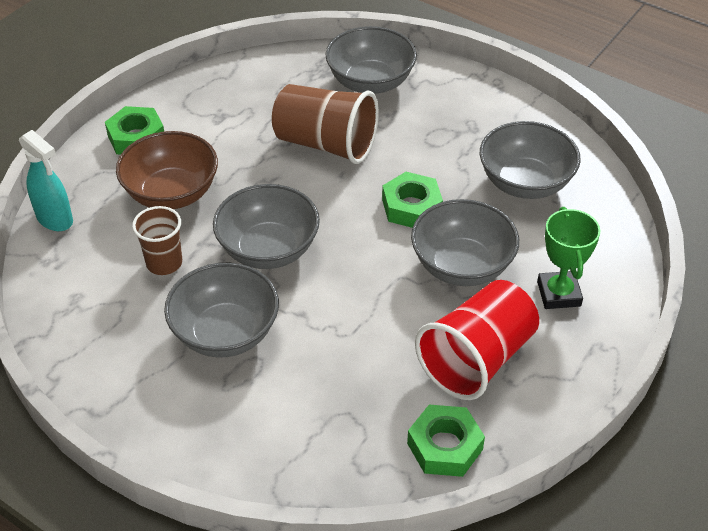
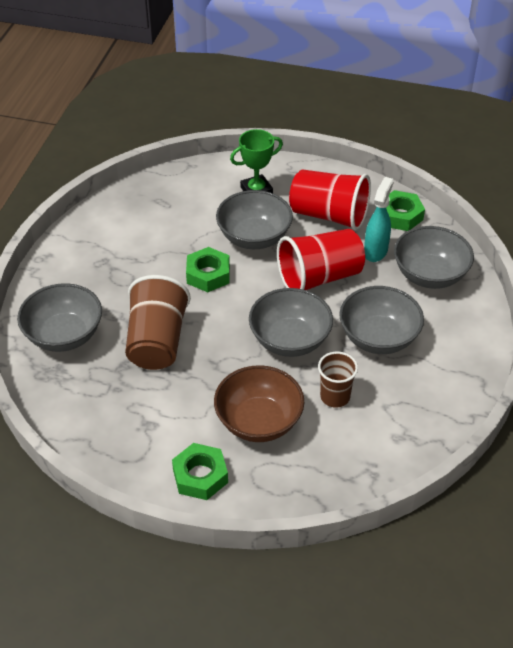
camera: 110 degrees left, 0 degrees up
turquoise spray bottle [19,130,73,231] -> turquoise spray bottle moved to [364,177,394,262]
grey bowl [480,121,581,199] -> grey bowl moved to [394,226,474,289]
none -> red cup [277,229,365,290]

